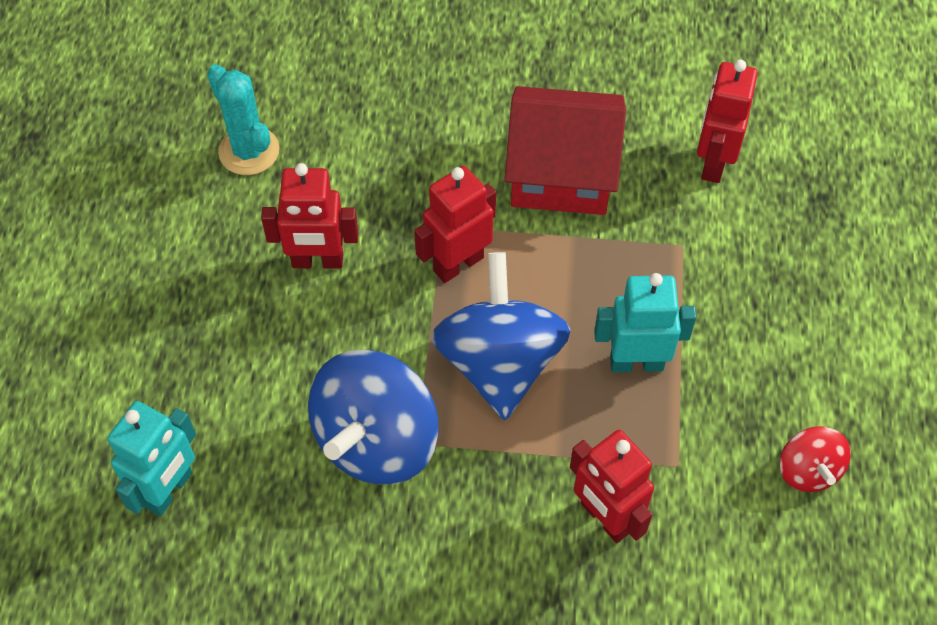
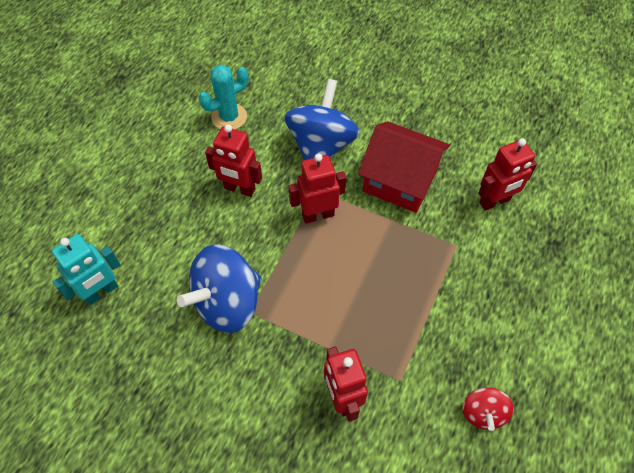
camera: 20 degrees right, 0 degrees up
turquoise cactus [207,64,279,175] -> turquoise cactus turned 75 degrees clockwise [199,65,248,130]
blue spinning top [431,252,571,420] -> blue spinning top moved to [284,79,360,160]
turquoise robot [594,273,696,372] -> none
red robot [697,60,758,183] -> red robot turned 150 degrees counterclockwise [478,138,537,211]

